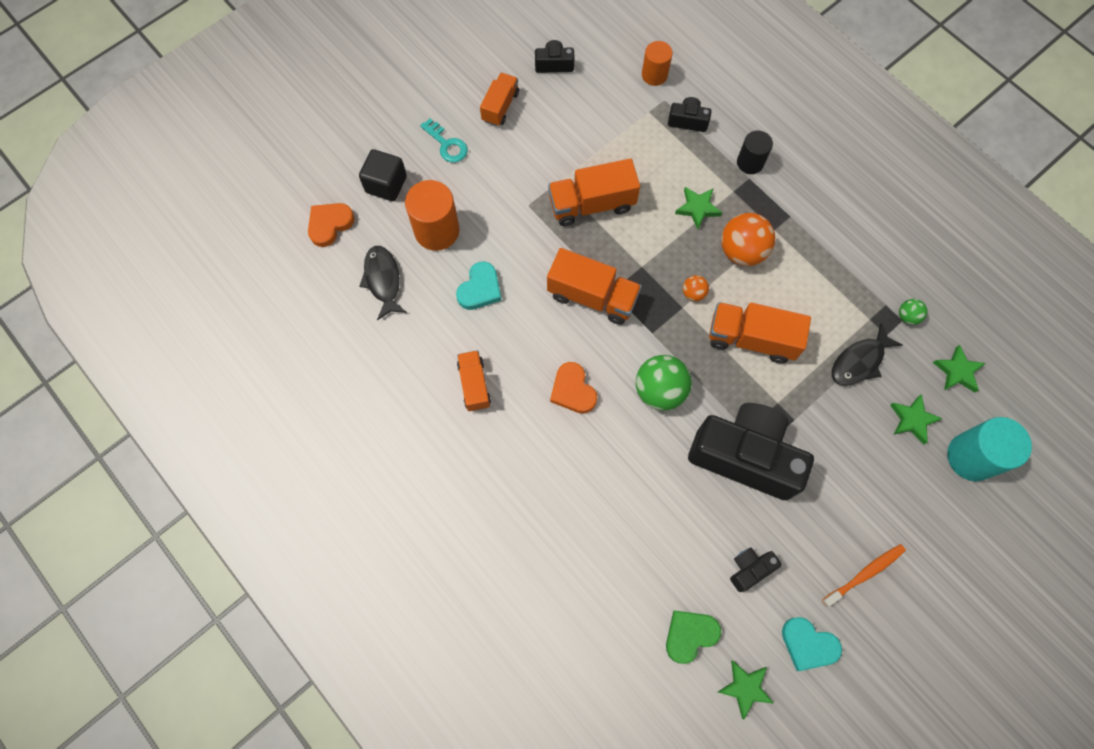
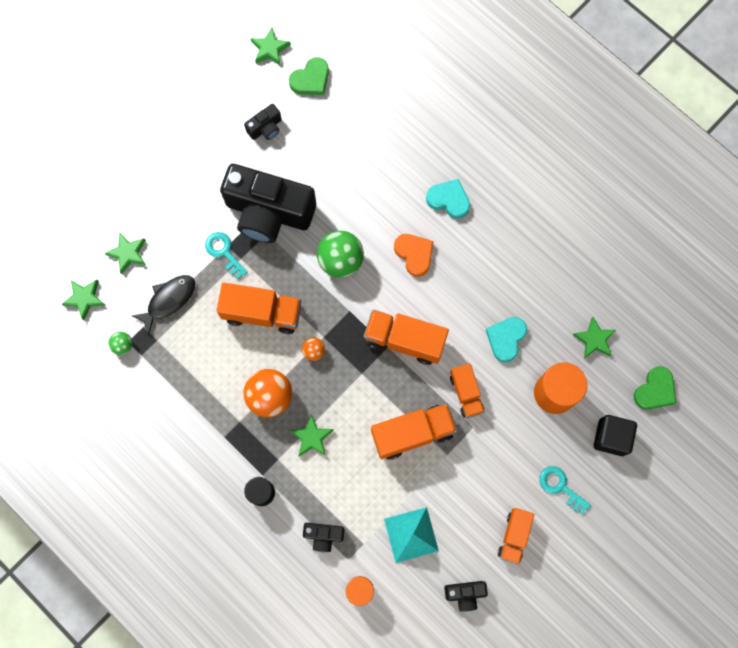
camera: 175 degrees right, 5 degrees up
orange heart [308,203,355,247] -> green heart [634,366,676,410]
black fish [359,246,407,320] -> green star [573,317,616,359]
orange truck [457,350,491,411] -> orange truck moved to [450,363,485,418]
turquoise heart [782,617,842,671] -> turquoise heart moved to [426,179,470,219]
orange toothbrush [822,544,906,607] -> none
turquoise cylinder [947,417,1032,481] -> none
none -> turquoise key [205,232,248,279]
none -> turquoise pyramid [384,507,439,563]

